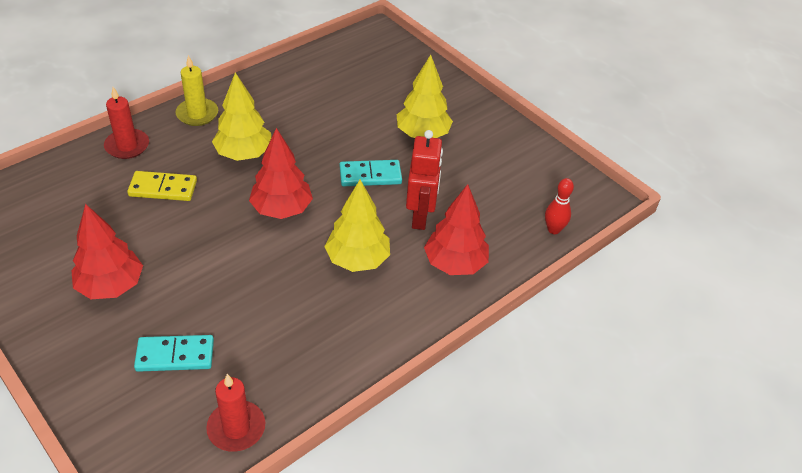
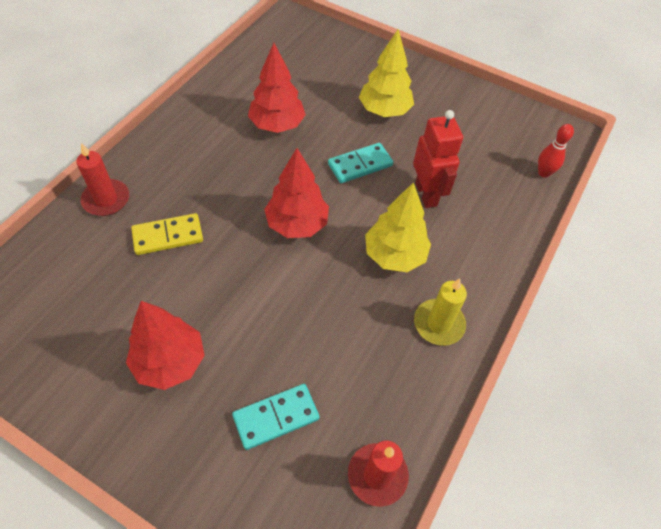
camera: 20 degrees left, 10 degrees up
yellow candle [176,55,218,126] -> yellow candle moved to [414,278,467,346]
yellow tree [212,72,271,161] -> none
red tree [424,184,489,275] -> red tree moved to [248,43,306,133]

